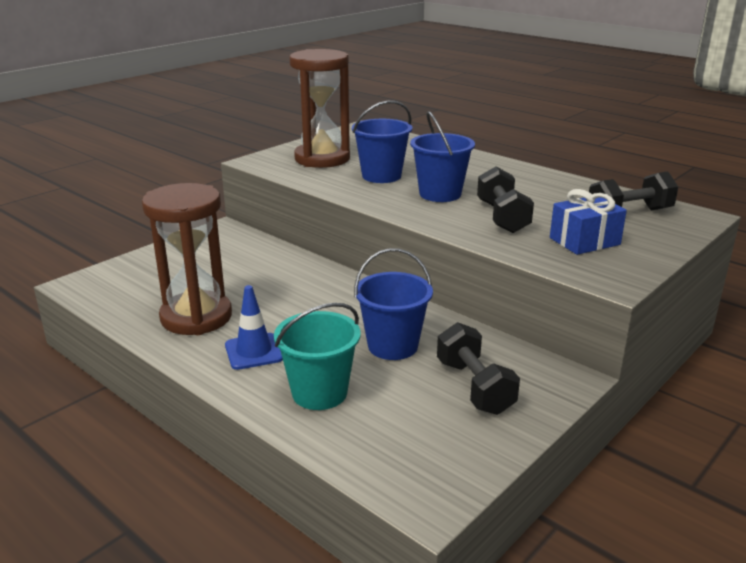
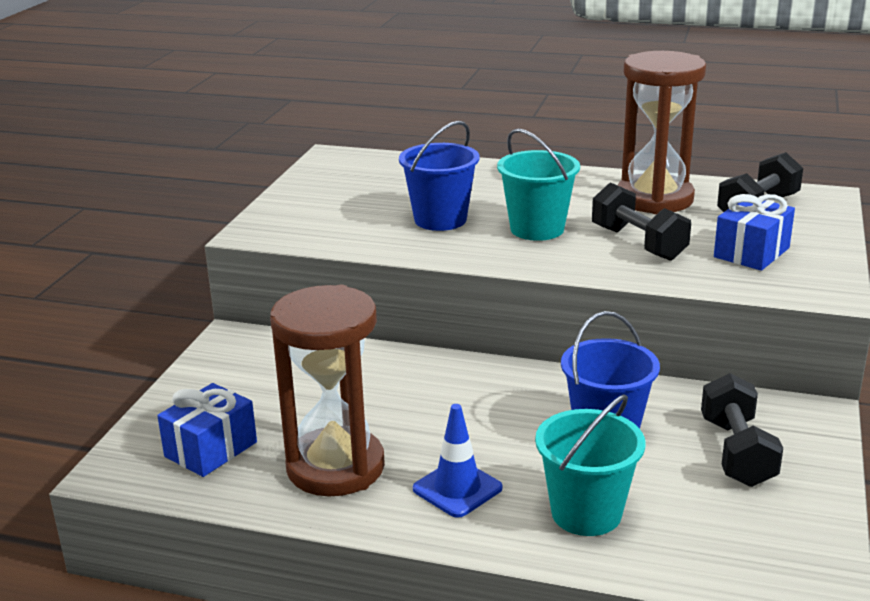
camera: 25 degrees left, 0 degrees up
brown hourglass [290,49,350,168] -> brown hourglass moved to [618,51,706,214]
blue bucket [410,111,475,202] -> turquoise bucket [497,129,580,241]
black dumbbell [437,322,520,415] -> black dumbbell turned 45 degrees clockwise [701,373,783,487]
none -> blue gift [157,383,257,477]

